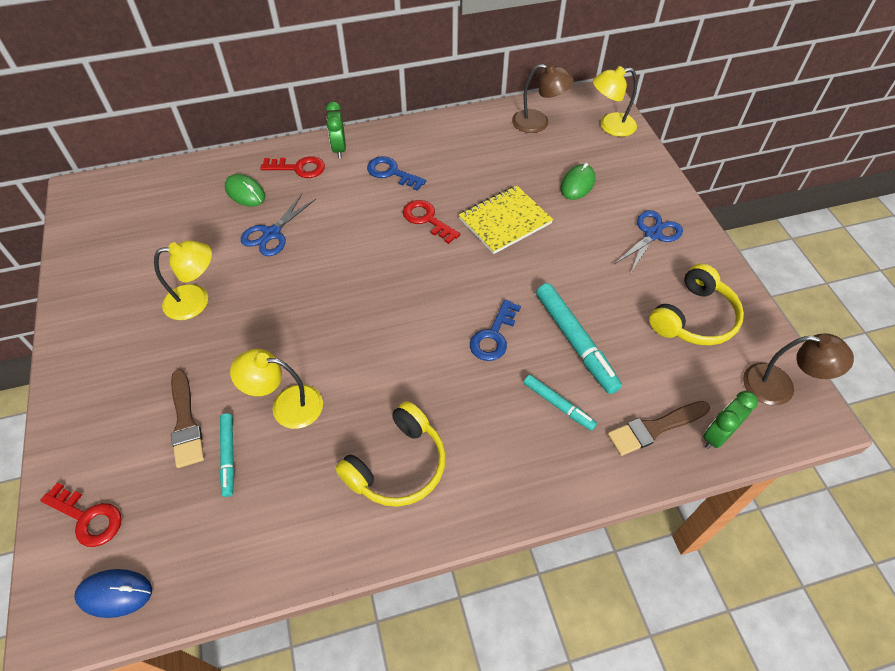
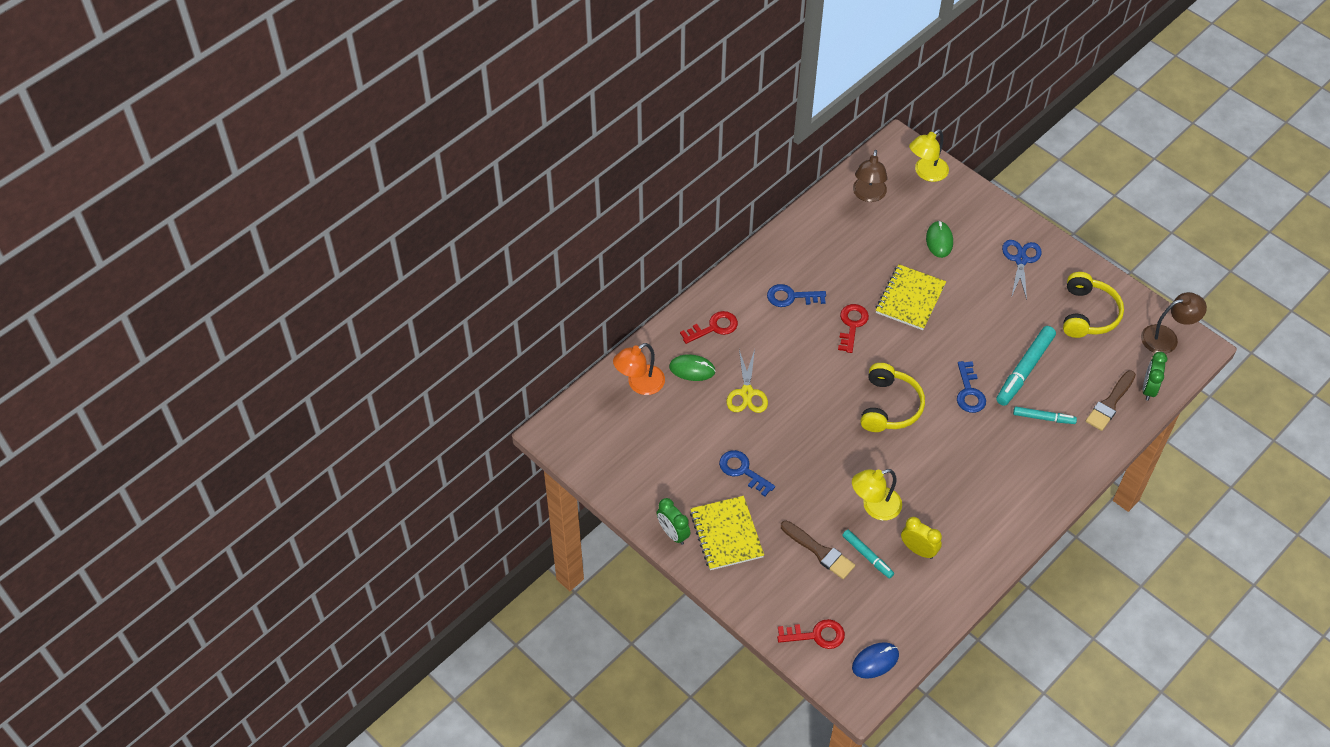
camera: 30 degrees left, 0 degrees up
yellow lamp [154,240,212,320] -> blue key [719,450,775,496]
blue scissors [241,194,316,256] -> yellow scissors [726,349,768,413]
green clock [326,101,346,158] -> green clock moved to [657,498,690,545]
yellow headphones [335,401,446,507] -> yellow headphones moved to [861,363,925,432]
red key [403,200,460,244] -> red key turned 90 degrees clockwise [838,304,869,353]
brown lamp [512,63,574,133] -> brown lamp turned 120 degrees clockwise [853,150,888,202]
turquoise marker [536,283,622,394] -> turquoise marker turned 90 degrees clockwise [996,326,1056,406]
none -> orange lamp [613,343,665,395]
none -> yellow notebook [690,496,764,570]
none -> yellow clock [901,517,942,559]

